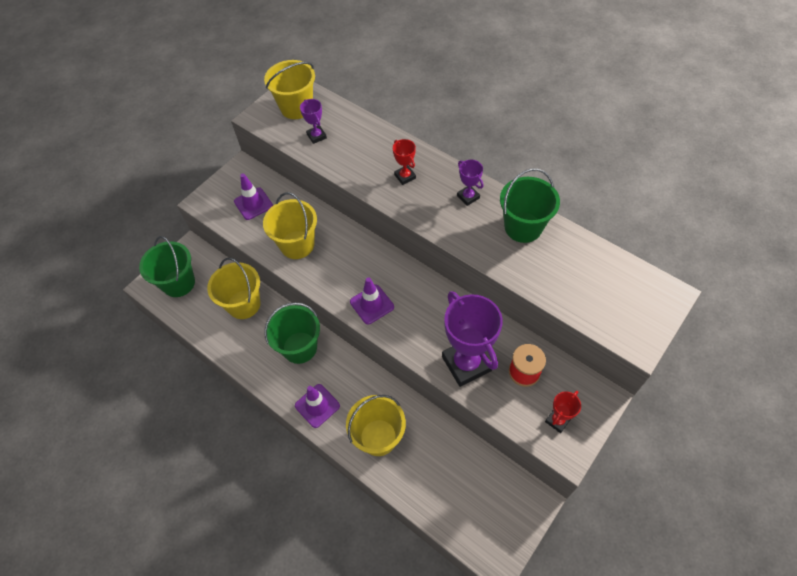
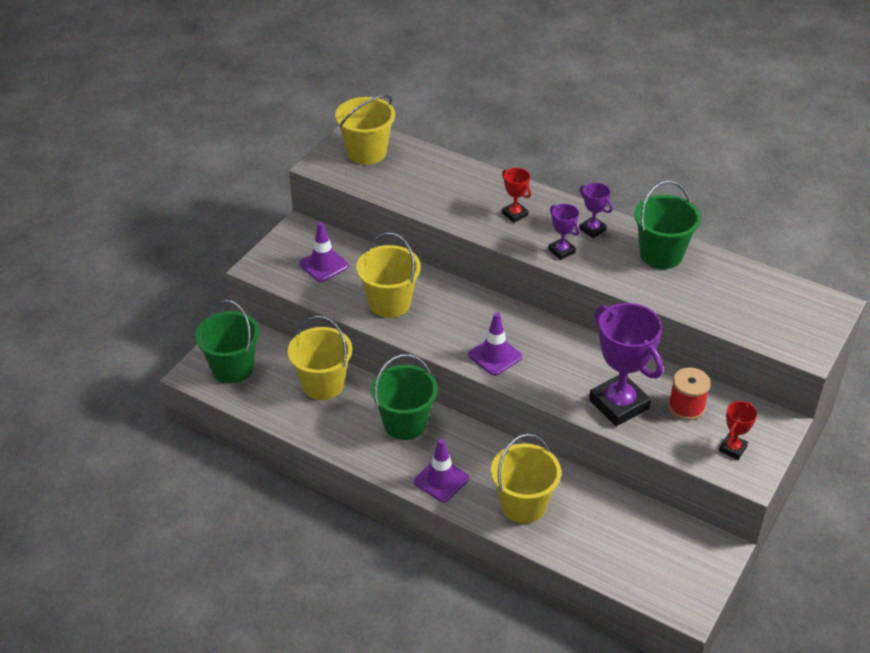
camera: 10 degrees left, 15 degrees down
purple trophy [300,99,327,144] -> purple trophy moved to [548,204,580,260]

